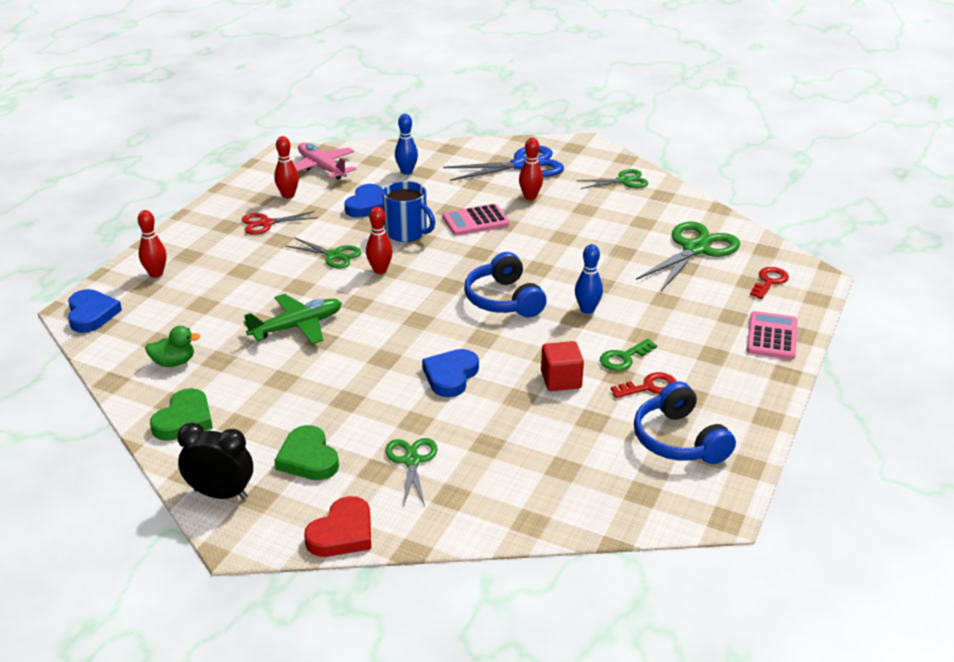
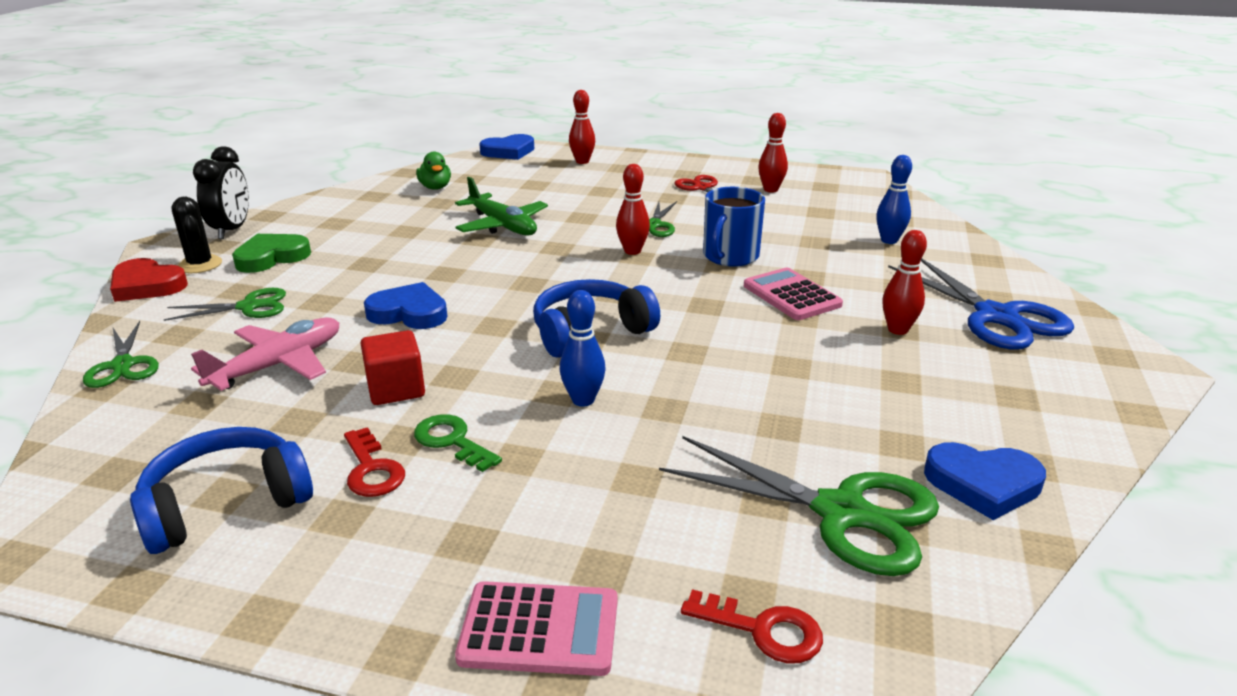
camera: 80 degrees right, 5 degrees down
green heart [150,388,213,441] -> none
pink plane [294,143,356,179] -> pink plane moved to [191,317,339,391]
blue heart [344,184,383,218] -> blue heart moved to [924,442,1046,520]
green scissors [577,169,648,189] -> green scissors moved to [83,321,159,388]
none -> black cactus [172,197,222,273]

